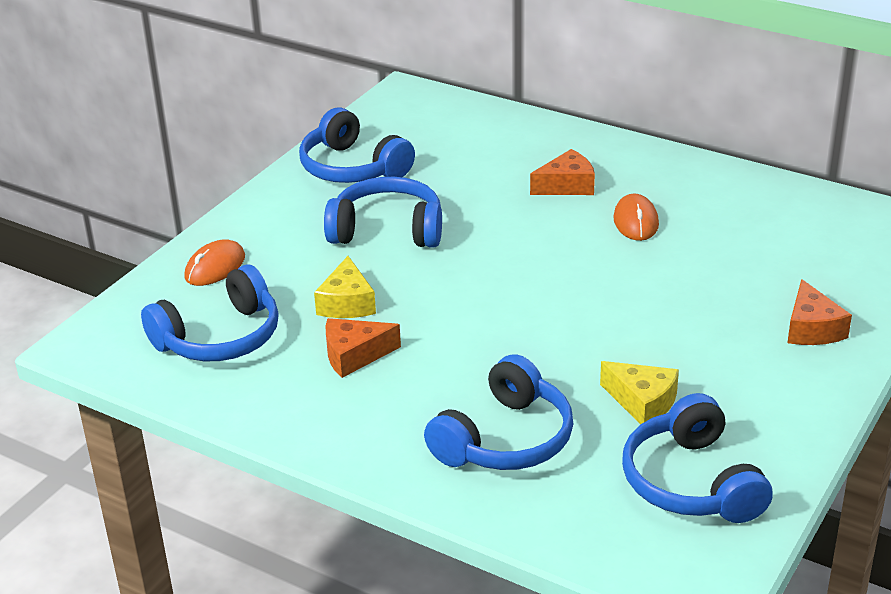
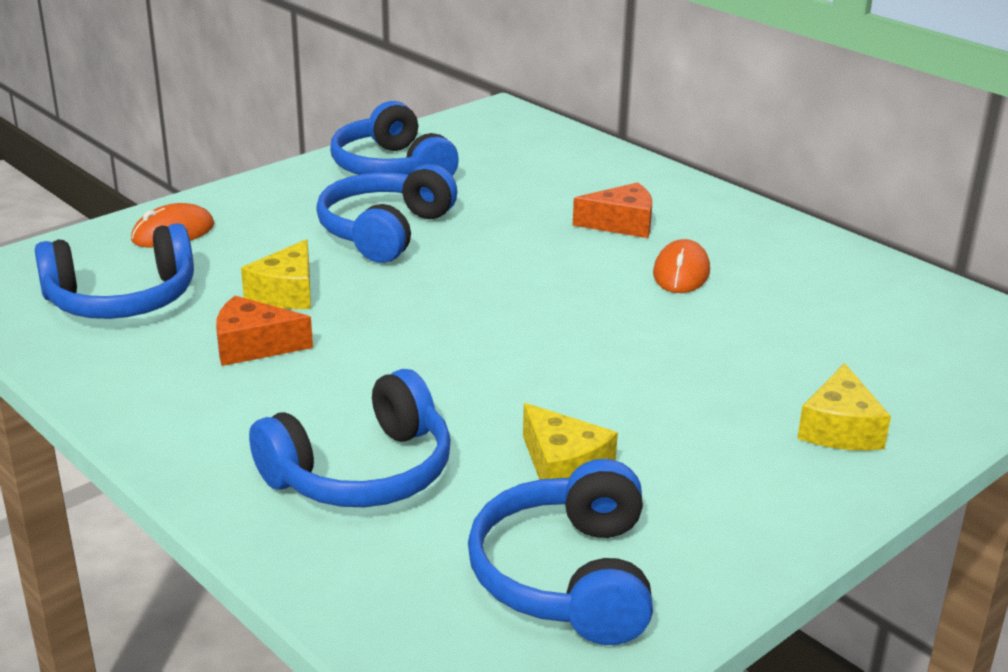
camera: 15 degrees right, 5 degrees down
blue headphones [324,177,442,248] -> blue headphones turned 90 degrees counterclockwise [316,164,457,263]
orange cheese [787,279,852,345] -> yellow cheese [797,363,891,451]

